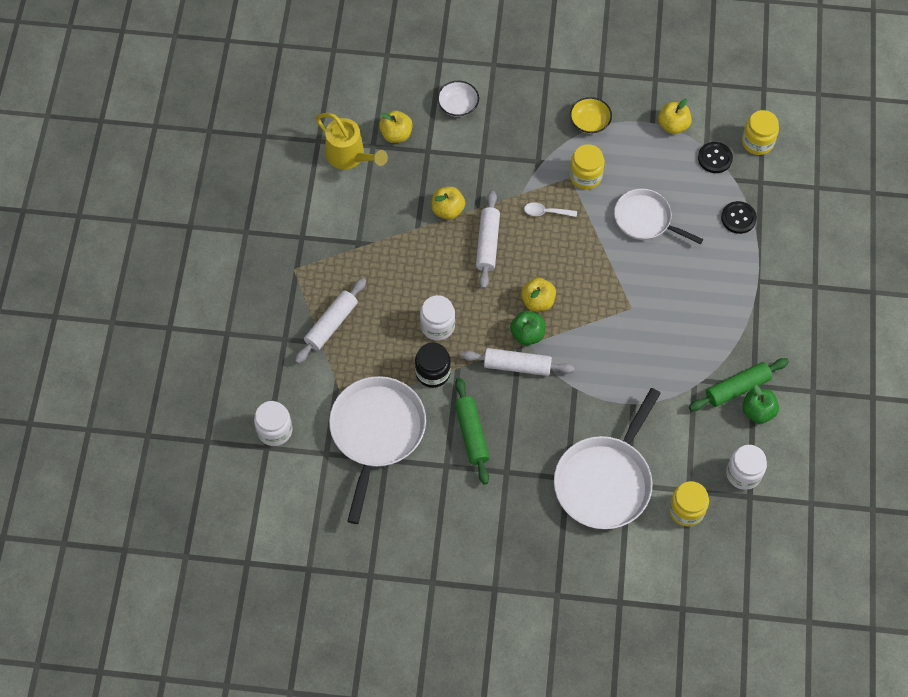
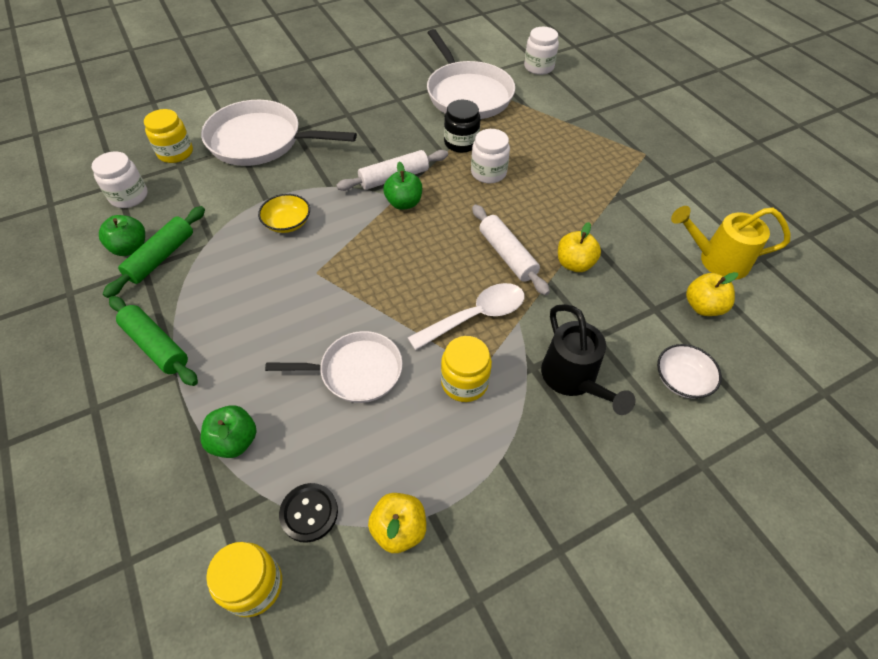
camera: 145 degrees right, 10 degrees down
white rolling pin [295,278,366,364] -> none
green rolling pin [455,378,489,484] -> green rolling pin moved to [109,296,198,386]
yellow apple [521,278,556,312] -> none
white spoon [524,202,577,217] -> white spoon [407,283,525,350], size x1.83
white pan [554,388,661,529] -> white pan turned 75 degrees counterclockwise [201,100,357,166]
yellow bowl [570,97,612,134] -> yellow bowl moved to [258,194,310,233]
black button [721,201,757,234] -> green apple [201,405,256,458]
none -> black watering can [541,304,635,415]

